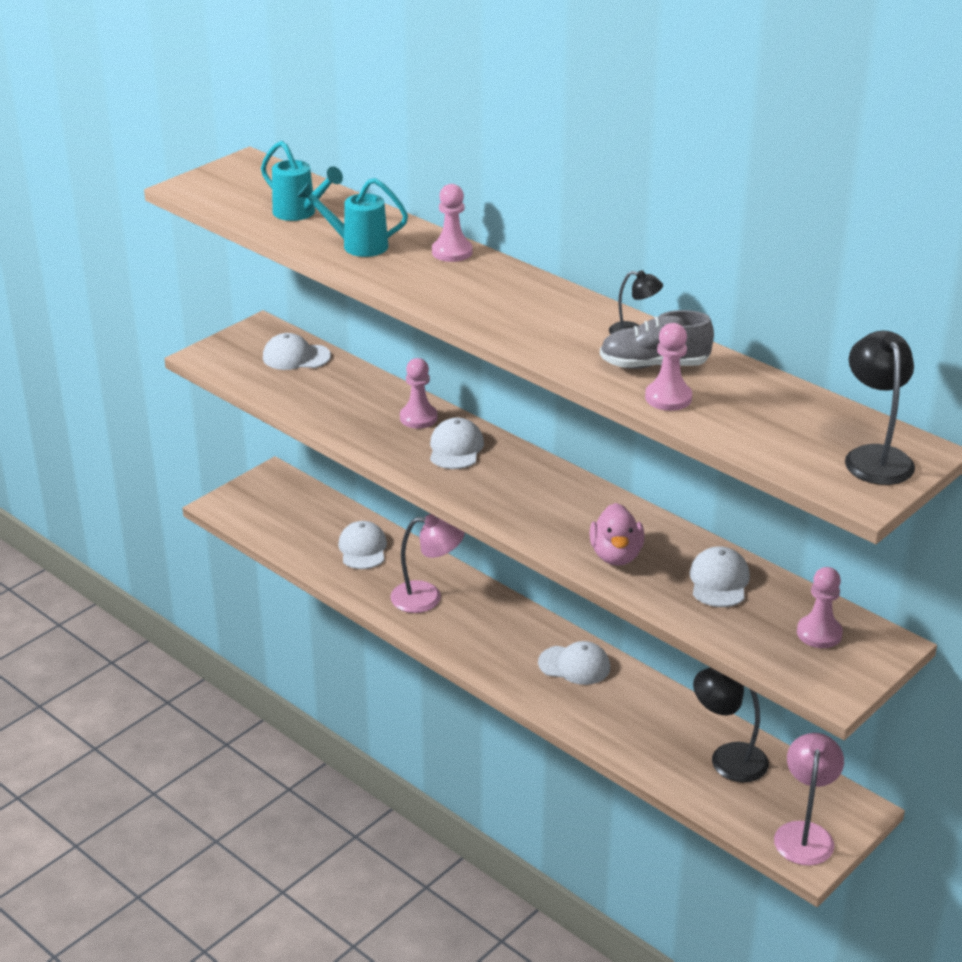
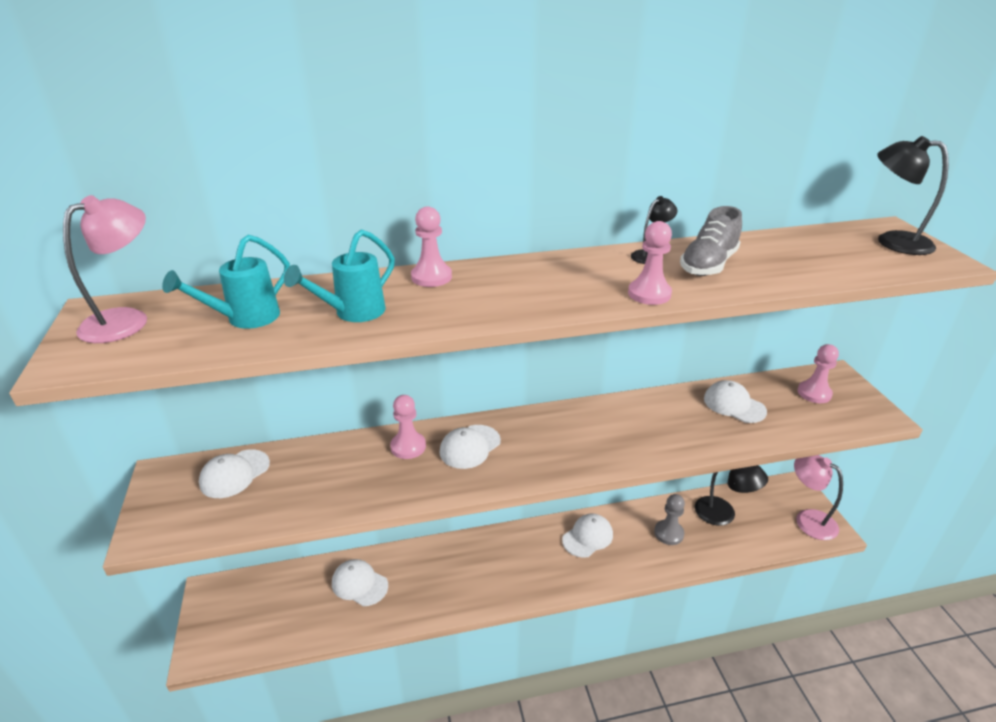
camera: 55 degrees left, 0 degrees up
turquoise watering can [261,141,343,221] -> turquoise watering can turned 150 degrees clockwise [162,235,290,329]
pink lamp [390,514,465,613] -> pink lamp moved to [63,195,147,343]
white cap [430,418,484,469] -> white cap turned 90 degrees counterclockwise [439,425,501,469]
pink duck [590,503,644,566] -> none
pink pawn [645,323,692,411] -> pink pawn moved to [628,221,672,305]
black lamp [693,667,769,782] -> black lamp turned 120 degrees counterclockwise [695,465,768,526]
none -> grey pawn [654,494,685,545]

